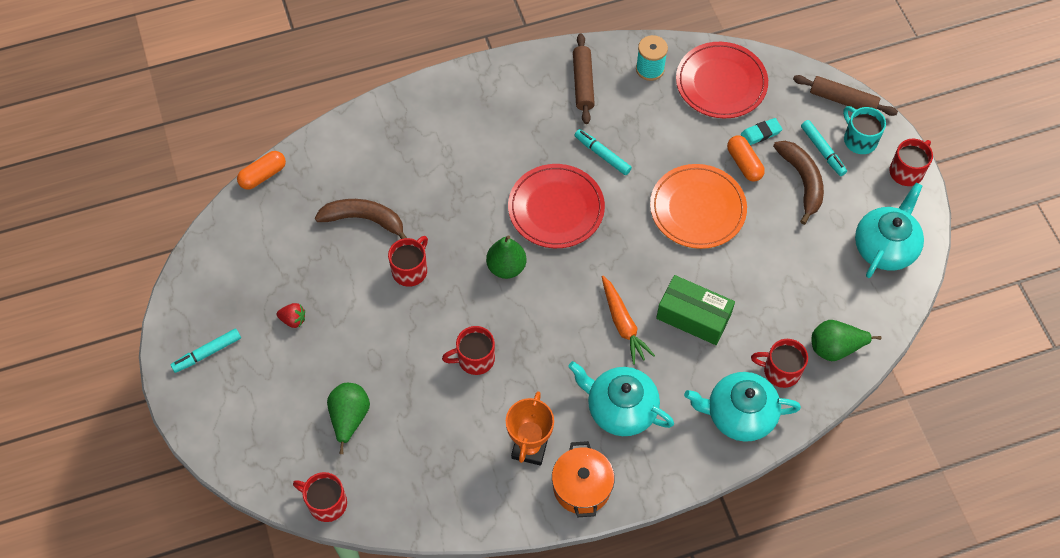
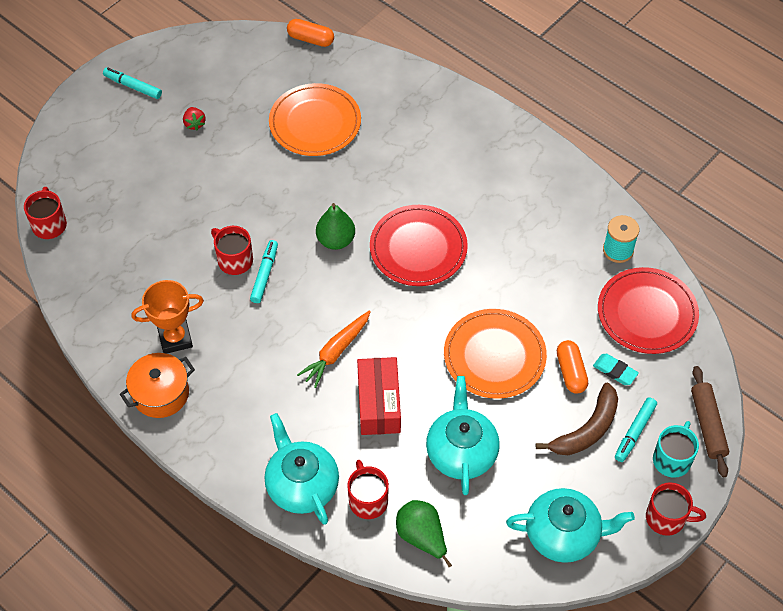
camera: 60 degrees right, 5 degrees down
brown banana [315,199,407,239] -> orange plate [269,83,361,156]
green pear [327,383,370,454] -> none
red mug [388,236,428,287] -> none
turquoise teapot [568,361,674,436] -> turquoise teapot moved to [426,376,500,495]
brown rolling pin [573,33,595,124] -> none
turquoise marker [575,129,632,175] -> turquoise marker moved to [250,240,278,303]
green box [656,275,735,345] -> red box [357,357,401,435]
orange capsule [727,135,765,182] -> orange capsule turned 45 degrees counterclockwise [556,340,588,394]

